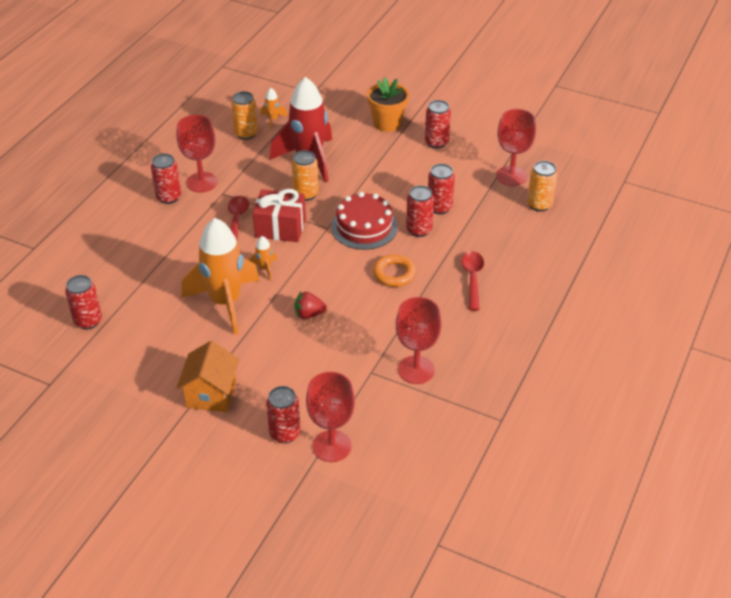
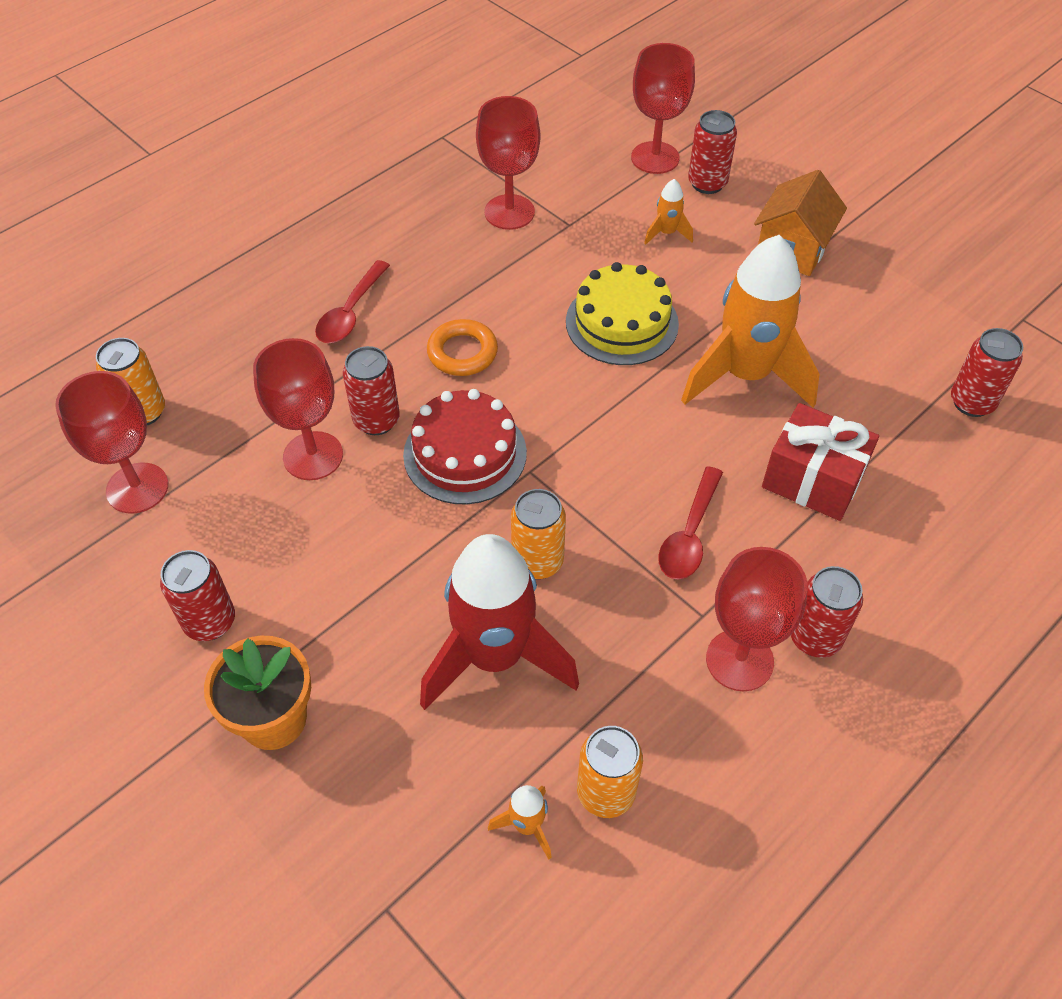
camera: 160 degrees left, 10 degrees up
orange rocket [249,236,277,281] -> orange rocket moved to [644,179,693,244]
red gift [253,189,306,242] -> red gift moved to [762,403,879,521]
red strawberry [295,291,327,319] -> yellow cake [566,262,679,365]
red can [428,164,455,215] -> red goblet [253,338,343,480]

